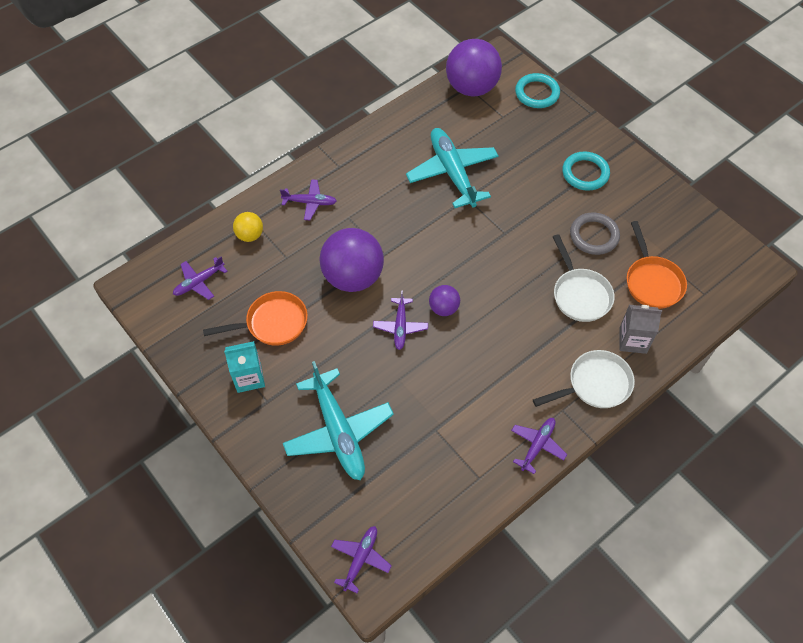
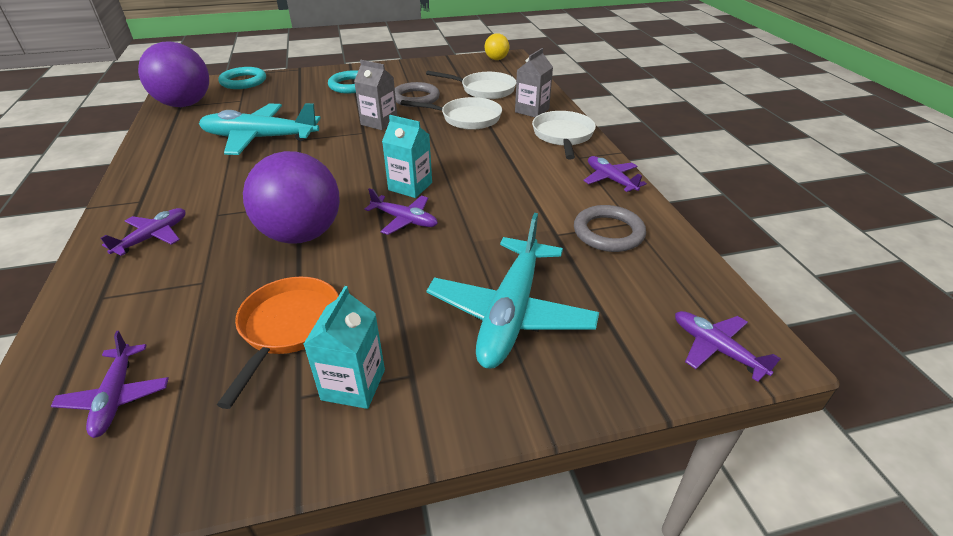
camera: 65 degrees left, 20 degrees down
yellow ball [233,212,263,242] -> yellow ball moved to [485,33,509,60]
turquoise plane [283,361,394,480] -> turquoise plane turned 105 degrees clockwise [427,213,599,369]
purple ball [429,285,460,316] -> turquoise carton [382,115,432,198]
orange pan [627,221,687,309] -> white pan [426,71,516,99]
none -> grey carton [354,60,397,130]
none -> grey ring [574,205,646,252]

